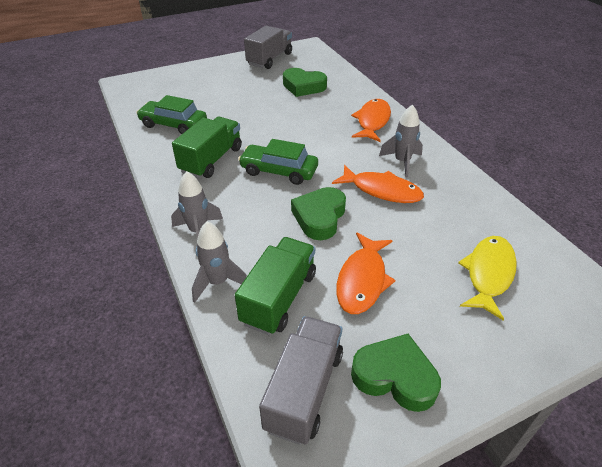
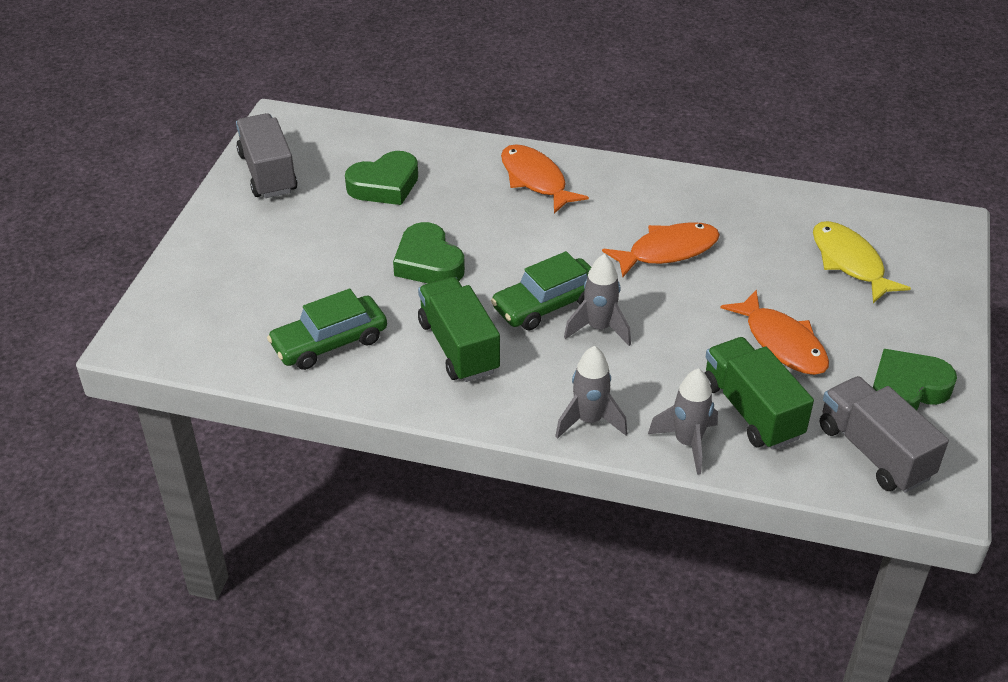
camera: 50 degrees left, 0 degrees up
green heart [291,187,346,240] -> green heart moved to [393,222,465,283]
grey rocket [379,104,423,177] -> grey rocket moved to [564,254,631,346]

